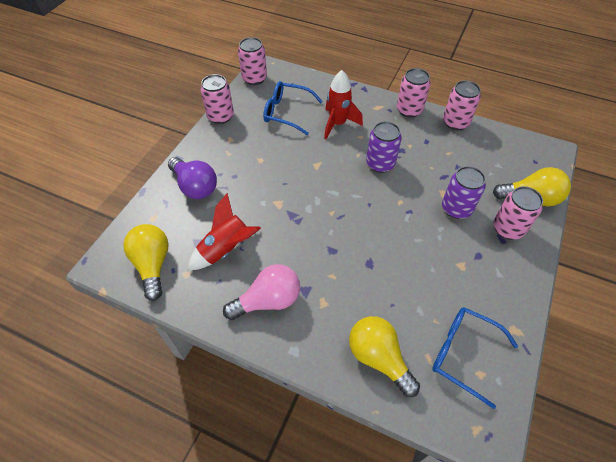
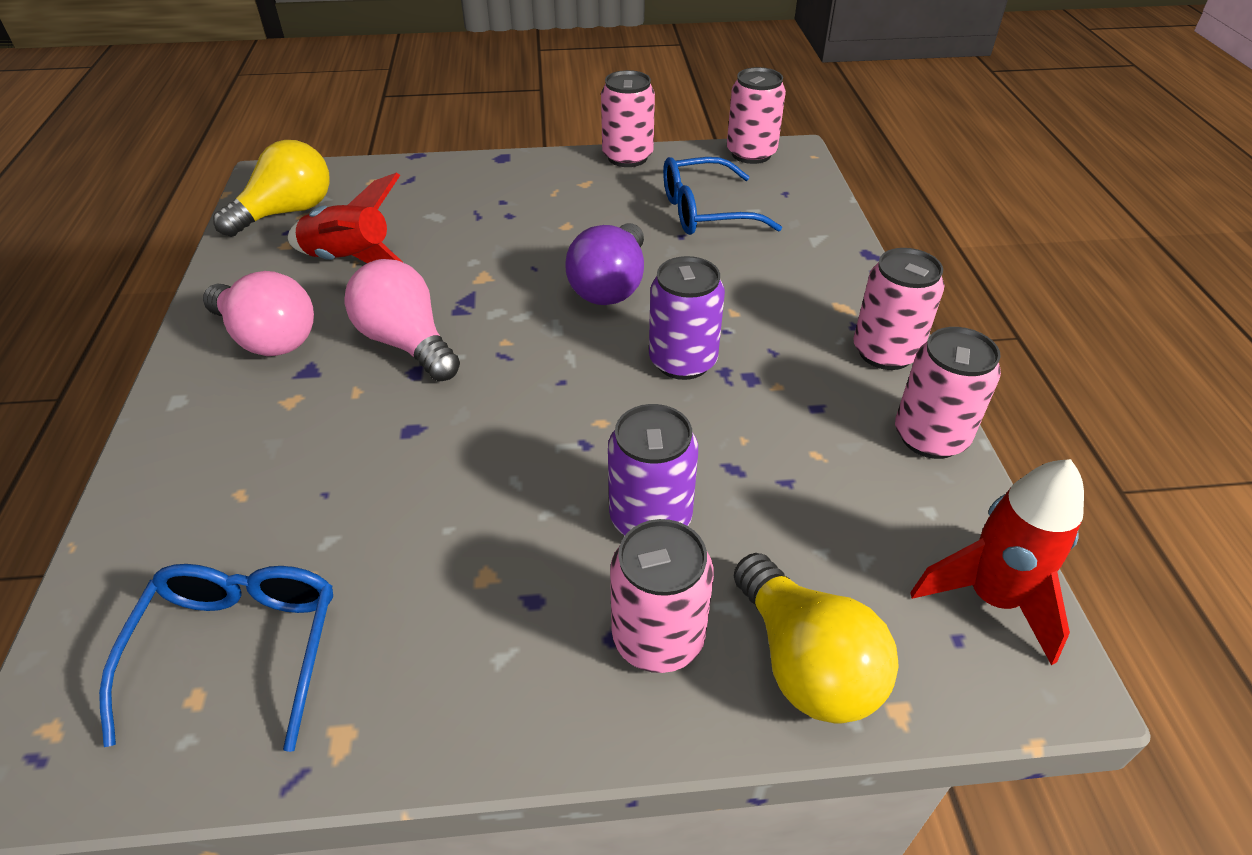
camera: 60 degrees right, 10 degrees down
purple light bulb [168,157,217,199] -> purple light bulb moved to [565,223,644,305]
blue glasses [263,81,323,135] -> blue glasses turned 90 degrees counterclockwise [663,157,782,235]
red rocket [324,70,363,139] -> red rocket moved to [910,459,1084,665]
yellow light bulb [349,316,420,397] -> none
none -> pink light bulb [345,259,460,381]

